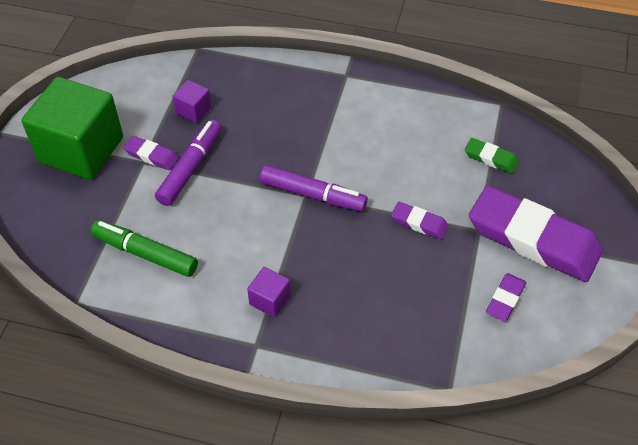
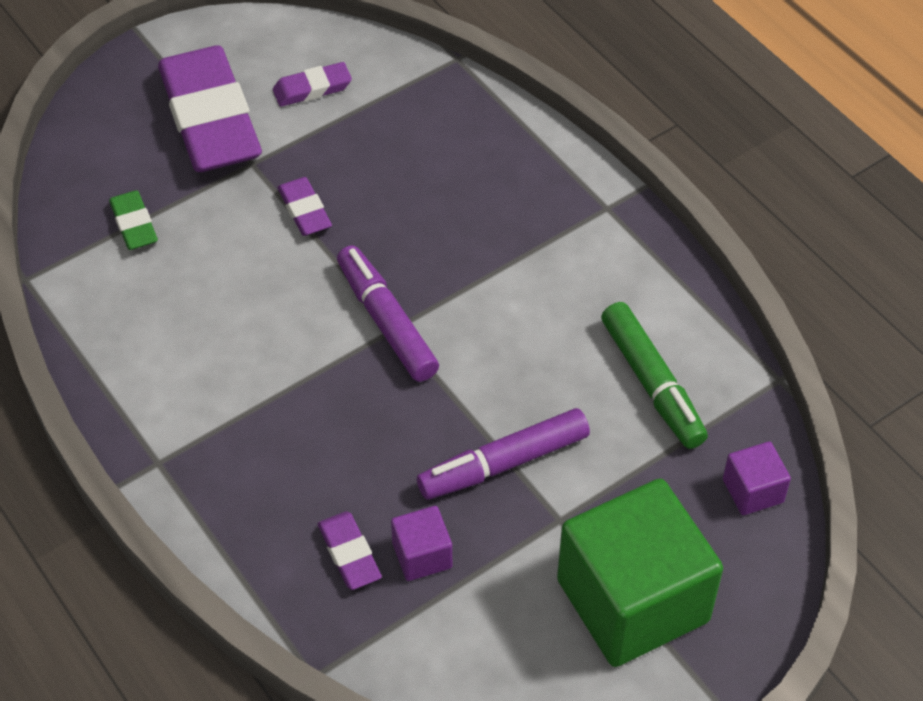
camera: 140 degrees left, 0 degrees up
purple eraser [124,136,179,170] -> purple eraser moved to [318,511,382,590]
purple cube [247,267,291,317] -> purple cube moved to [723,441,791,515]

